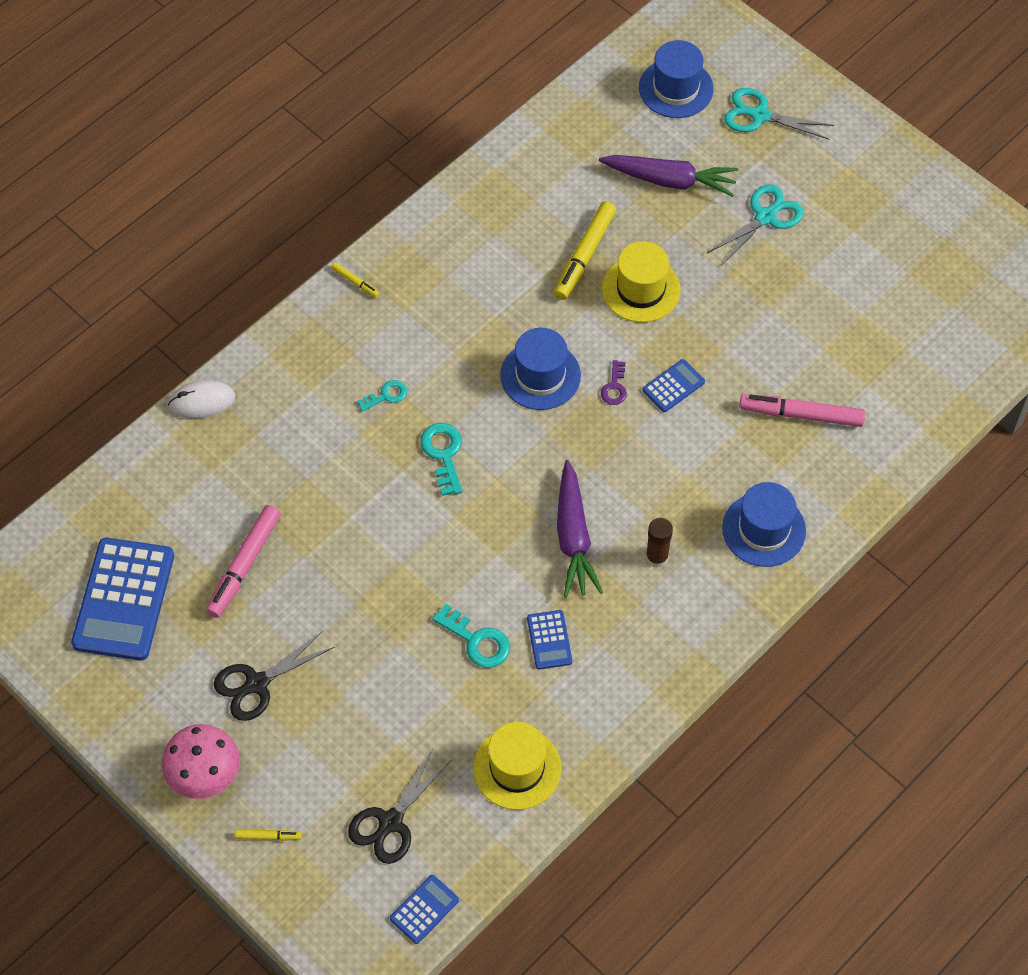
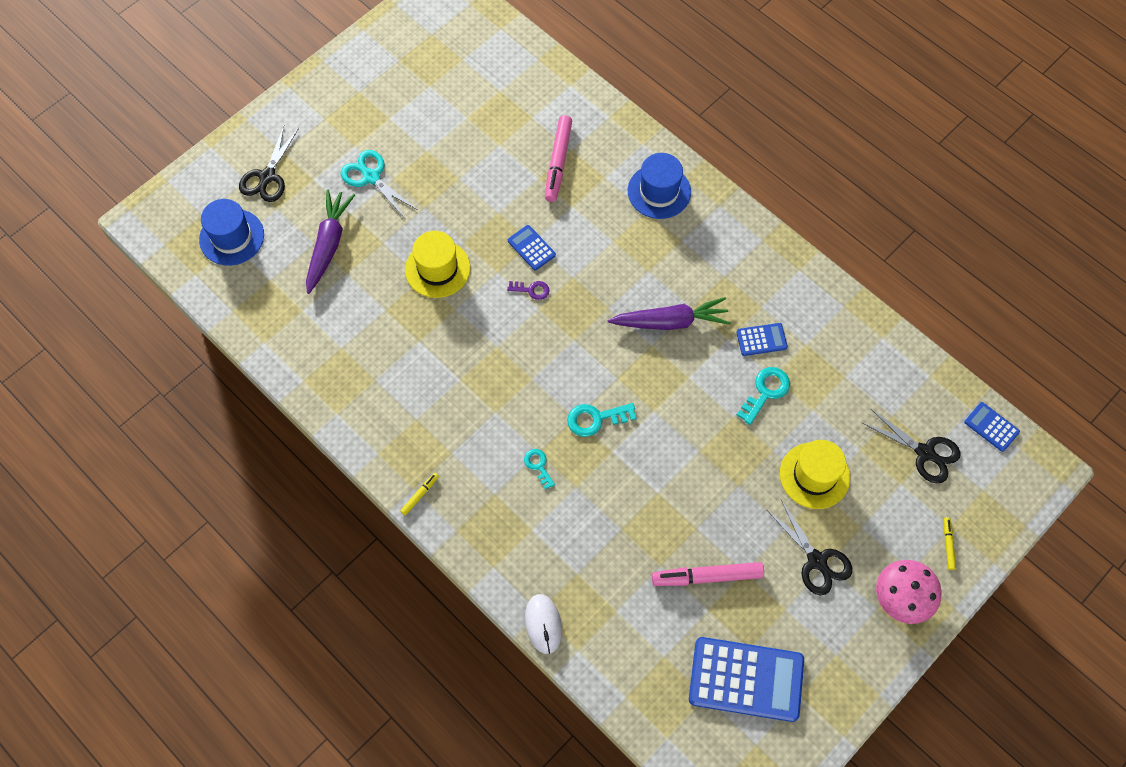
camera: 90 degrees left, 5 degrees up
pink marker [206,505,281,618] -> pink marker turned 150 degrees clockwise [652,562,764,586]
yellow hat [473,722,561,810] -> yellow hat moved to [780,440,850,509]
blue hat [500,328,581,410] -> none
yellow marker [554,201,616,300] -> none
brown glue stick [646,518,673,568] -> none
turquoise scissors [724,88,834,140] -> black scissors [239,126,299,202]

